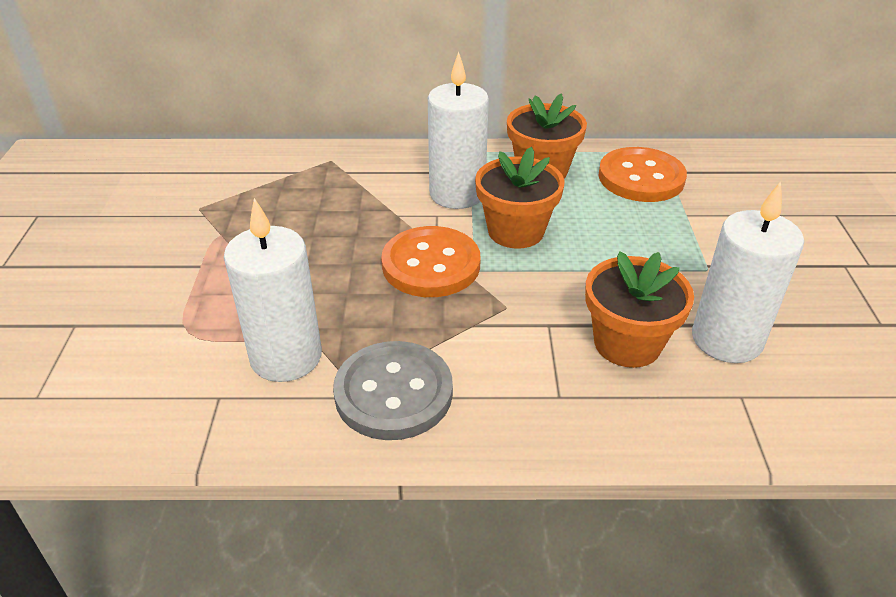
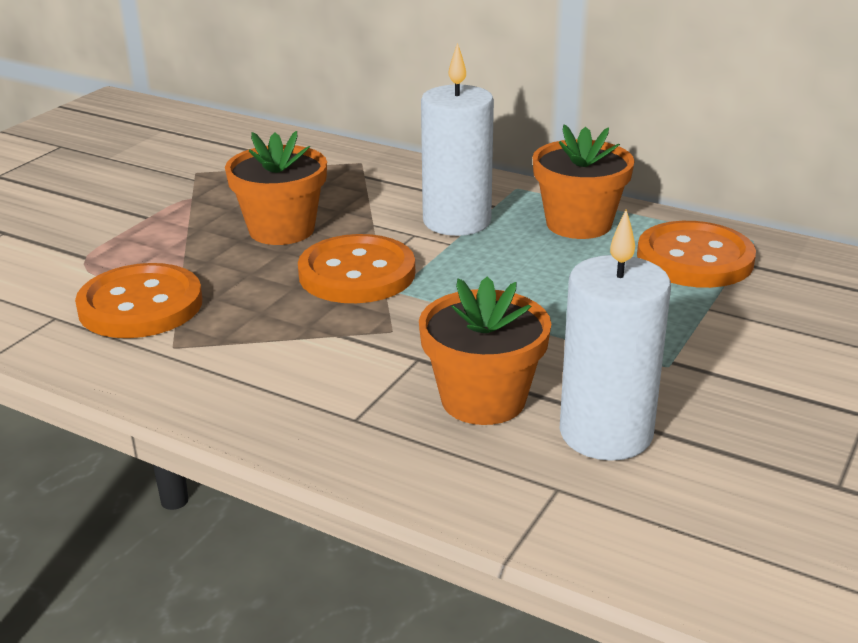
camera: 30 degrees right, 10 degrees down
white candle [224,198,322,382] -> orange button [75,263,203,338]
grey button [333,341,453,440] -> none
orange flower pot [475,147,565,249] -> orange flower pot moved to [225,131,327,245]

